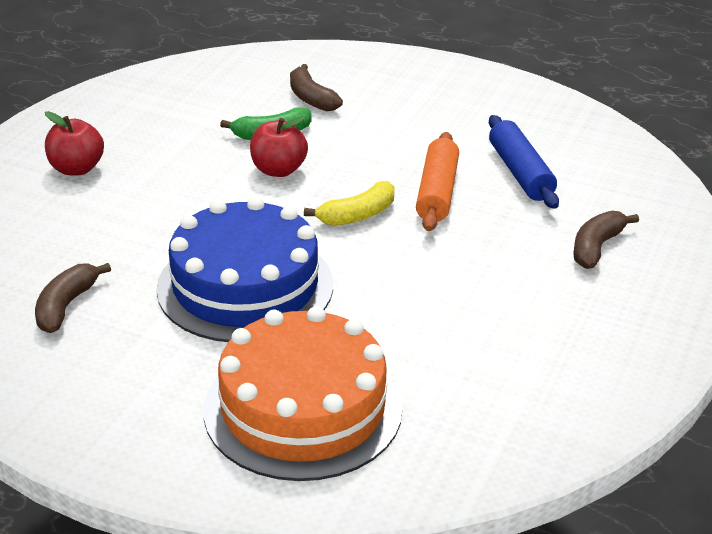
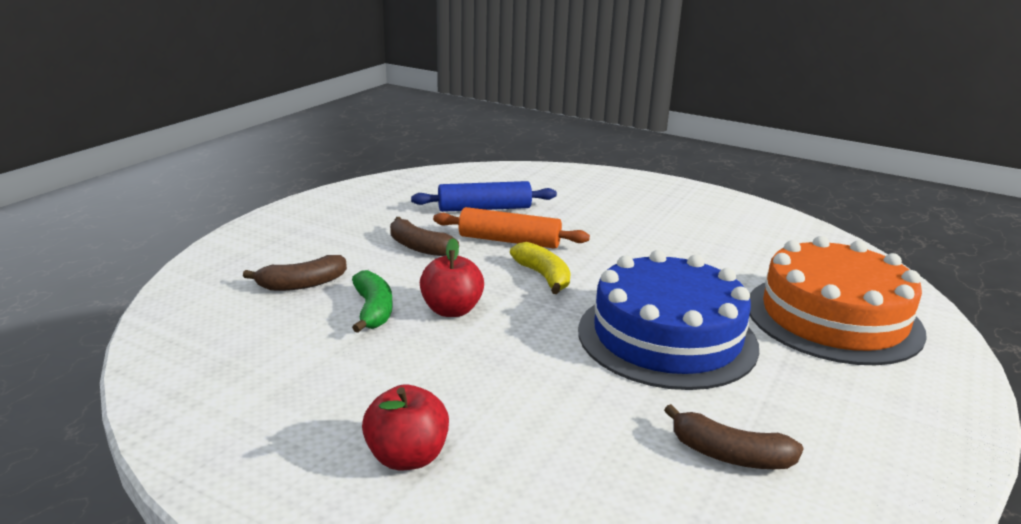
camera: 85 degrees left, 10 degrees down
brown banana [573,211,639,269] -> brown banana moved to [390,217,459,256]

